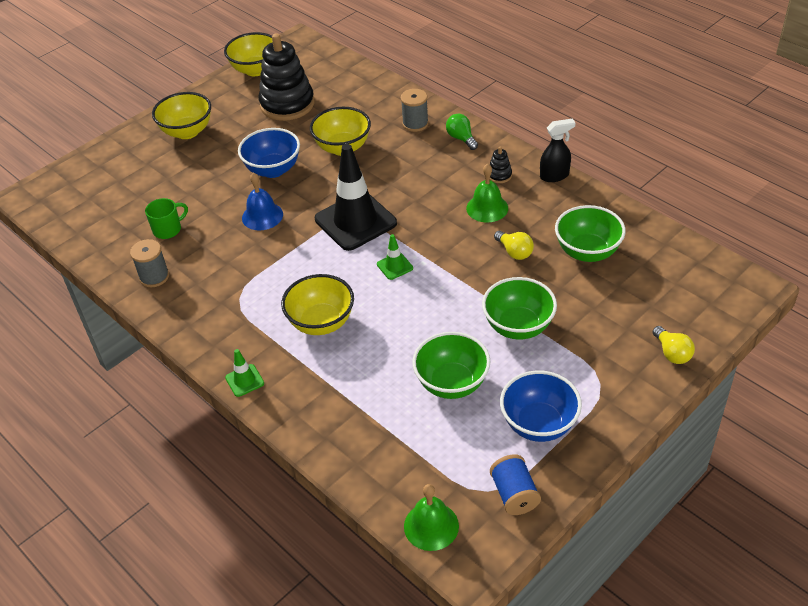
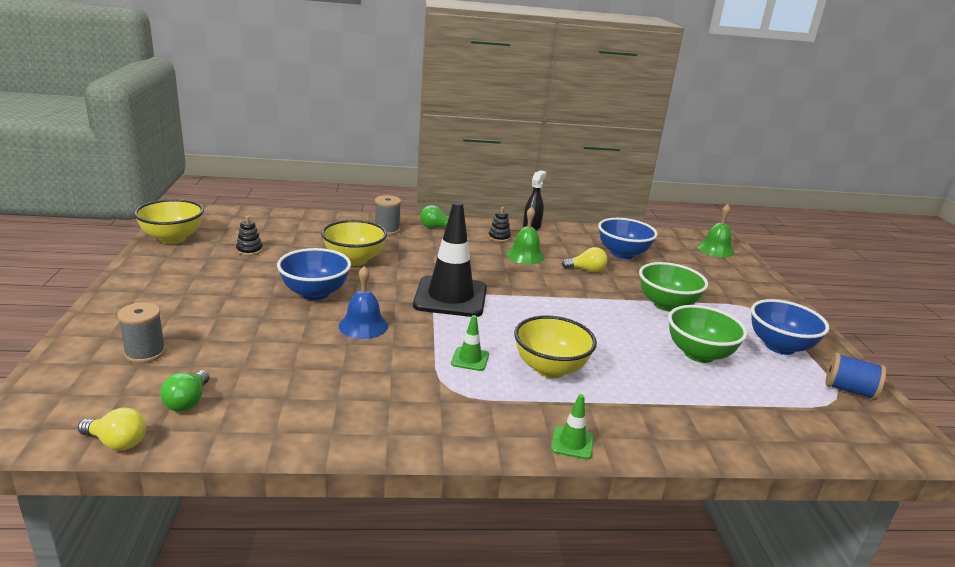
camera: 55 degrees left, 20 degrees down
grey spool [130,239,169,287] -> grey spool moved to [117,302,166,363]
green mug [145,198,188,239] -> none
yellow bowl [152,92,211,139] -> none
black stacking toy [258,33,314,121] -> black stacking toy [236,216,263,256], size x0.41
green traffic cone [377,234,413,280] -> green traffic cone moved to [451,315,489,371]
green bell [404,484,459,551] -> green bell moved to [697,204,734,257]
green bowl [555,205,626,262] -> blue bowl [598,218,658,259]
yellow light bulb [652,326,695,364] -> yellow light bulb moved to [78,408,146,451]
none -> green light bulb [160,370,210,412]

